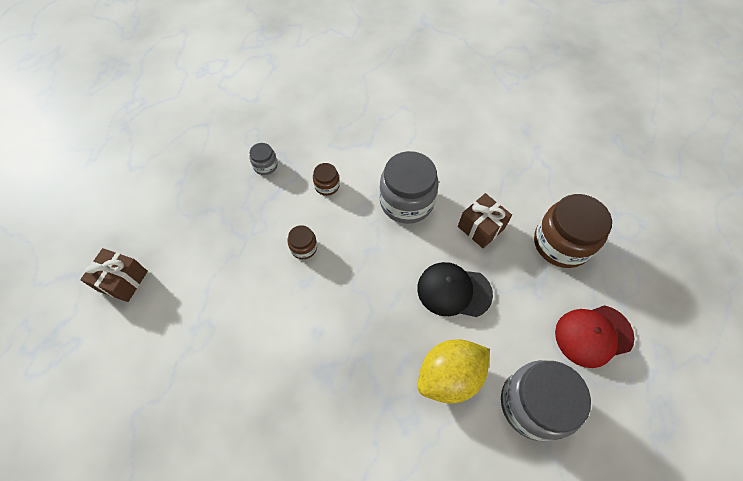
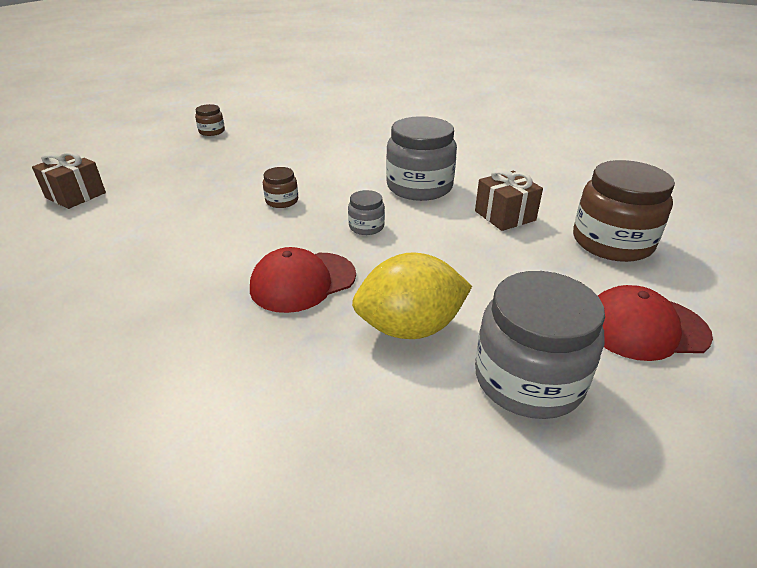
camera: 15 degrees right, 25 degrees down
grey jar [249,143,278,175] -> grey jar moved to [348,190,385,235]
brown jar [313,163,340,196] -> brown jar moved to [195,104,225,136]
black cap [417,262,493,317] -> none
none -> red cap [250,247,356,313]

